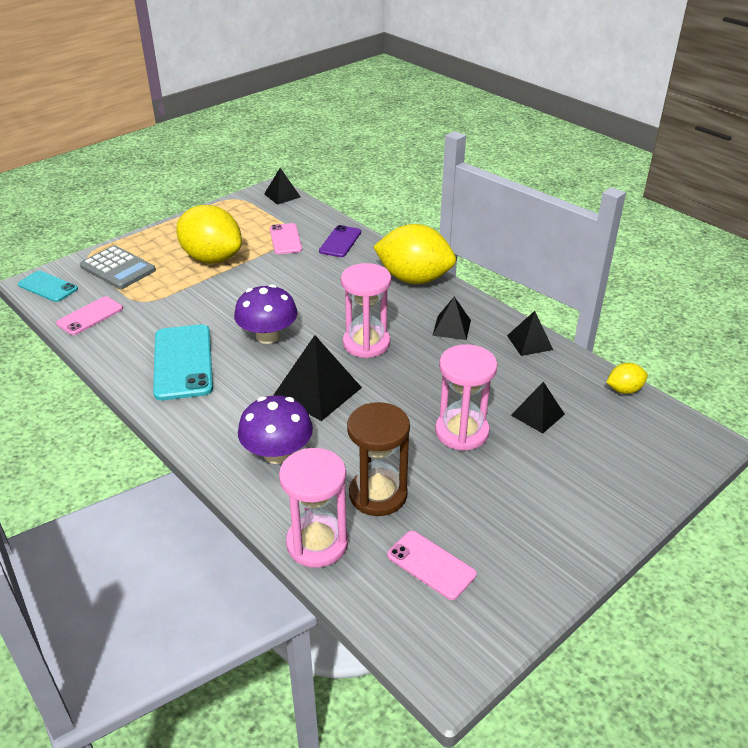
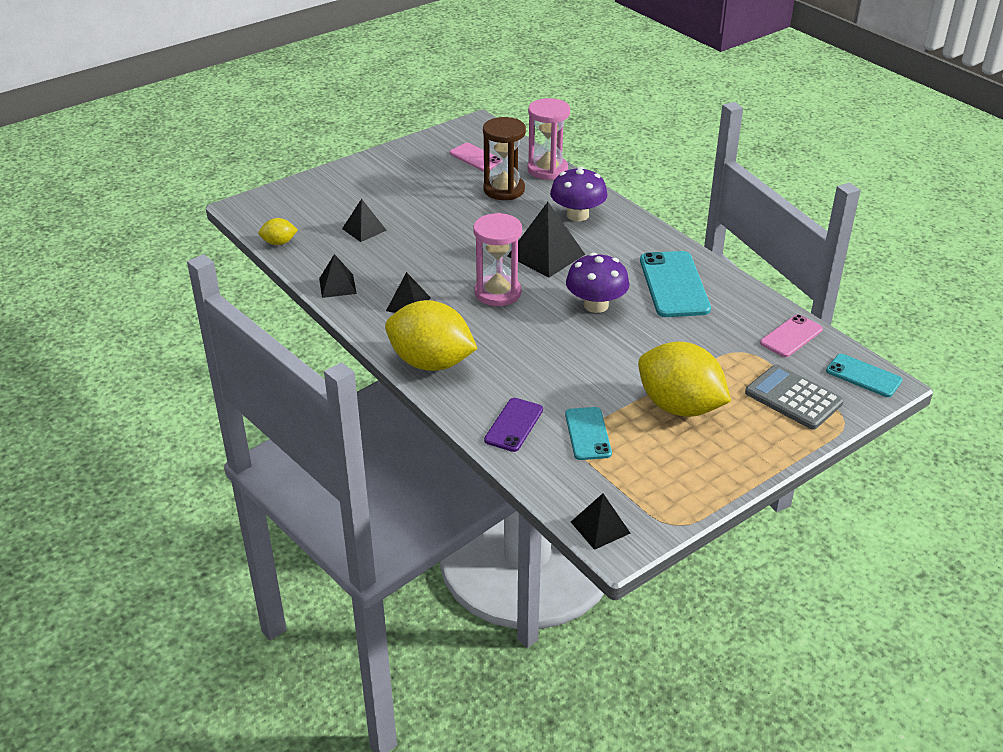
camera: 175 degrees left, 0 degrees up
pink phone [270,223,302,254] -> turquoise phone [565,407,612,460]
pink hourglass [435,344,498,451] -> none

